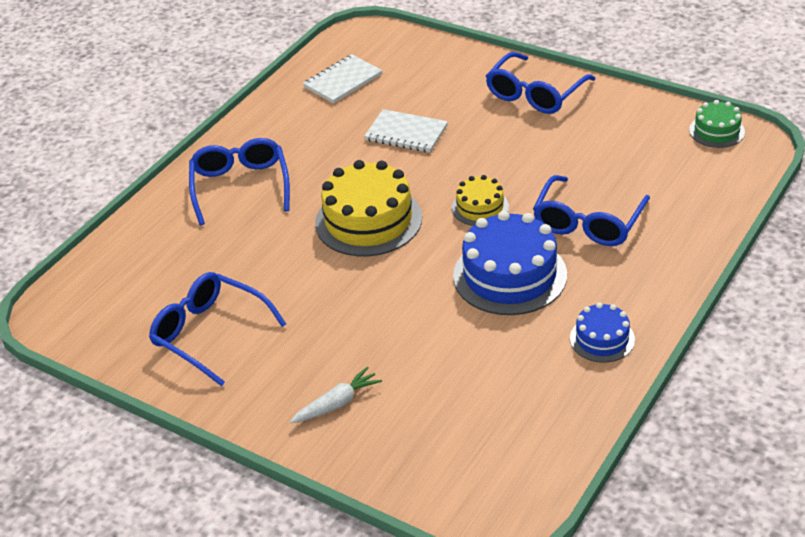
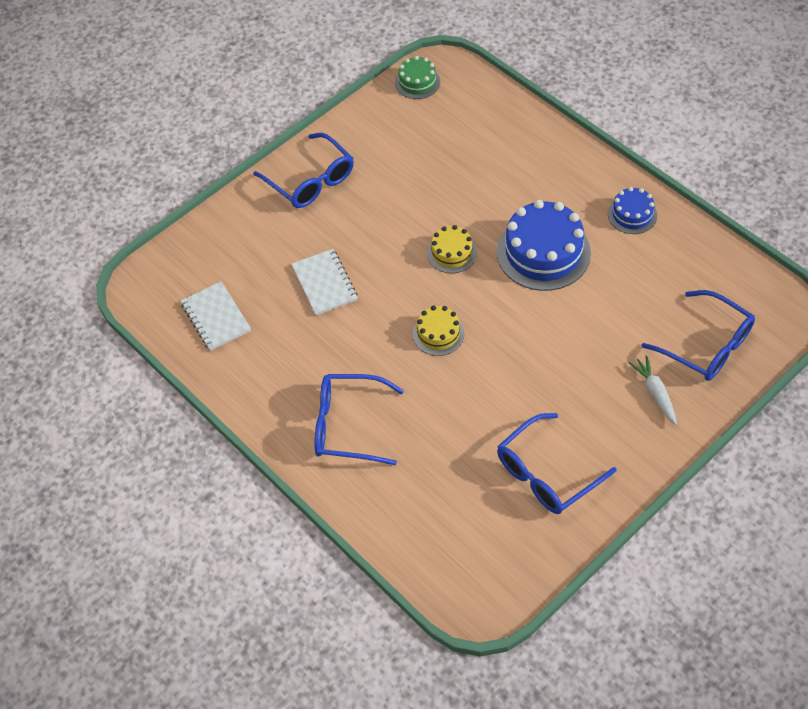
camera: 75 degrees left, 15 degrees up
yellow cake [315,160,422,256] -> yellow cake [413,305,465,356], size x0.53
white notebook [364,109,448,153] -> white notebook turned 60 degrees counterclockwise [291,249,358,315]
blue glasses [533,175,650,246] -> blue glasses moved to [642,290,755,381]

